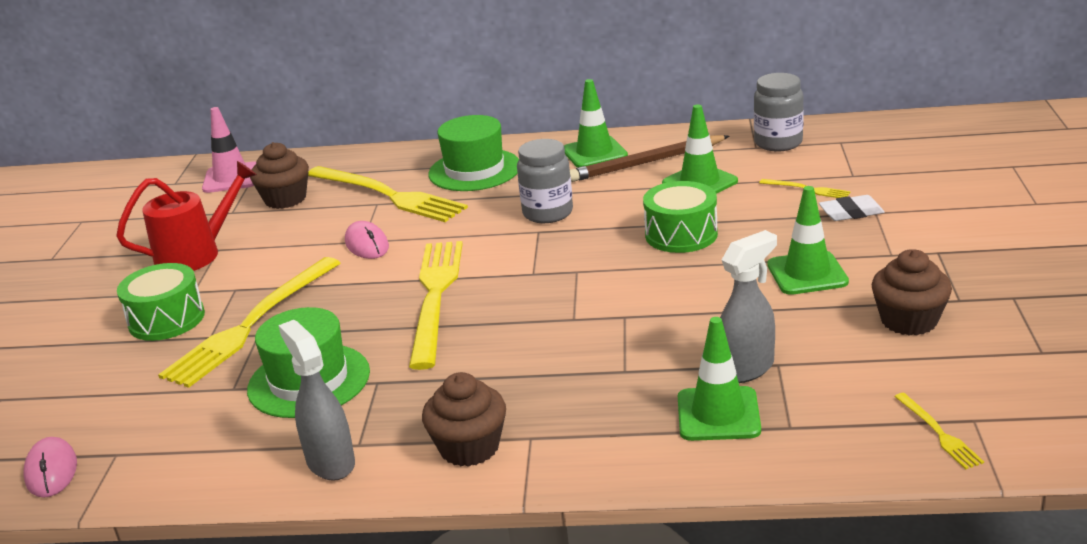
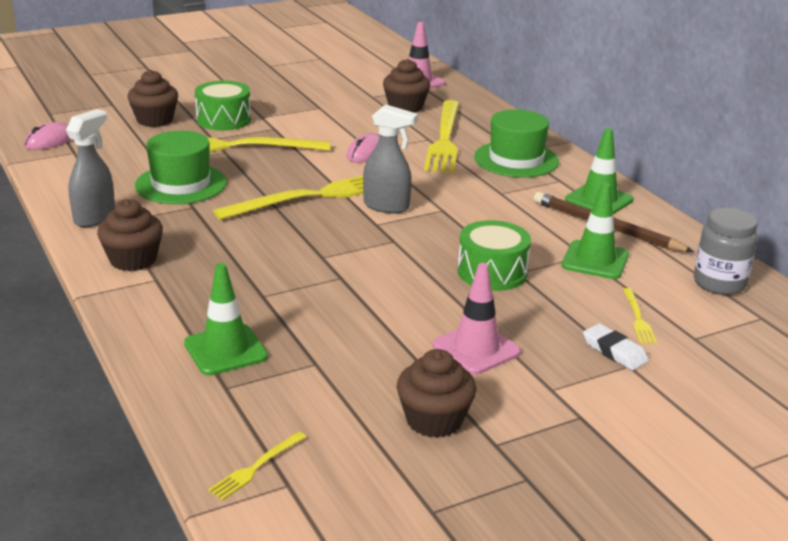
camera: 55 degrees right, 0 degrees up
red watering can [116,161,257,271] -> none
grey jar [517,139,573,223] -> none
grey spray bottle [720,230,777,383] -> grey spray bottle moved to [363,104,418,214]
green traffic cone [767,186,849,295] -> pink traffic cone [433,263,521,375]
none -> brown cupcake [128,70,178,127]

